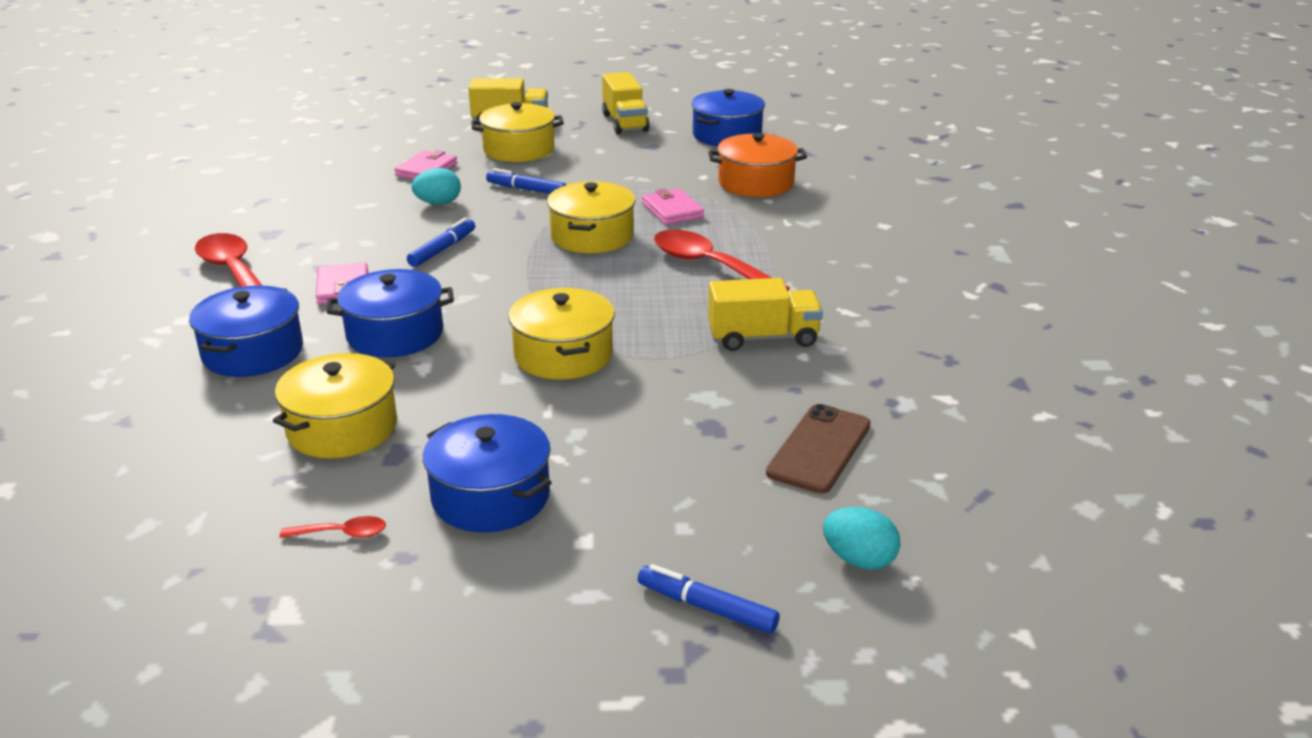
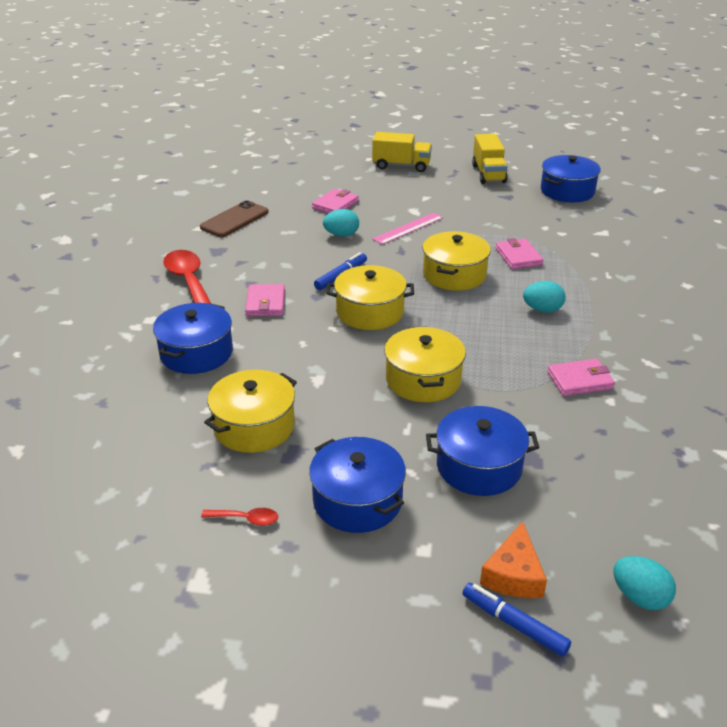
camera: 10 degrees right, 5 degrees up
blue pot [327,269,454,357] -> blue pot moved to [426,406,539,496]
yellow pot [471,102,564,162] -> yellow pot moved to [326,265,414,330]
blue marker [486,168,566,194] -> pink ruler [372,213,443,245]
red spoon [654,229,790,291] -> turquoise egg [523,281,566,313]
orange pot [708,133,807,197] -> none
yellow truck [708,278,823,351] -> pink wallet [547,359,615,396]
brown phone [766,404,871,494] -> brown phone moved to [200,200,269,237]
none -> orange cheese [480,521,547,598]

